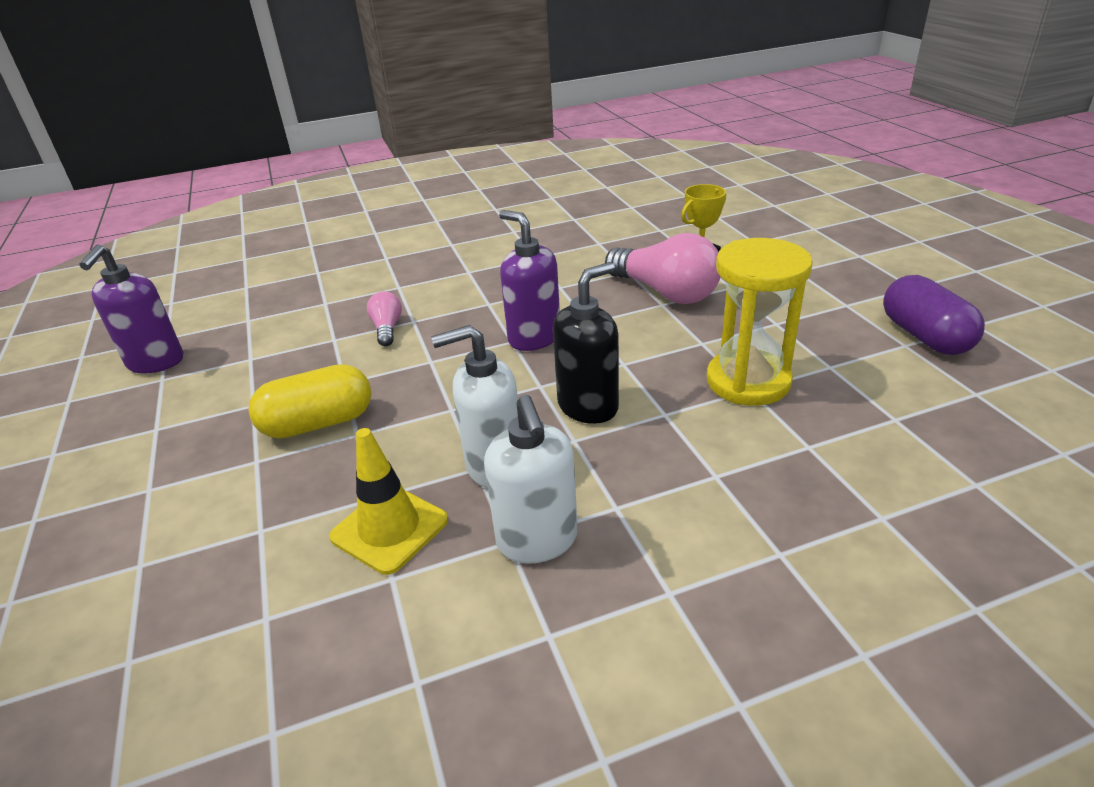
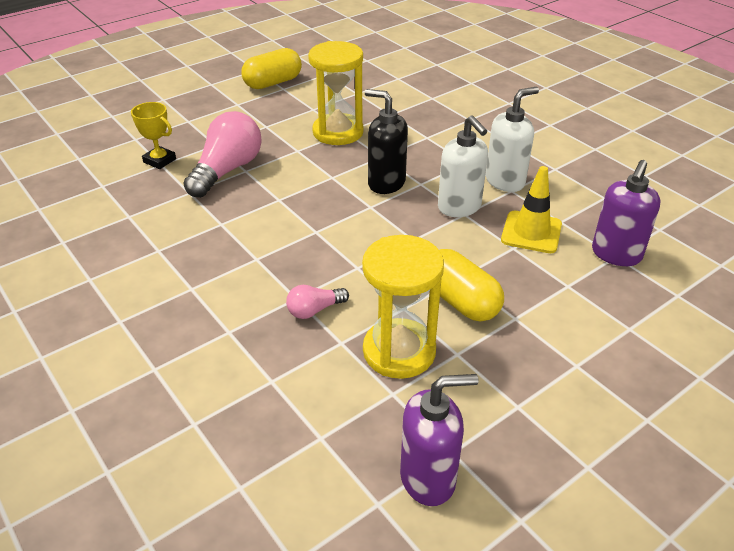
camera: 110 degrees left, 5 degrees up
purple soap dispenser [499,210,560,351] -> purple soap dispenser moved to [592,160,661,266]
purple capsule [883,275,985,355] -> yellow capsule [241,48,302,89]
none -> yellow hourglass [362,235,444,379]

